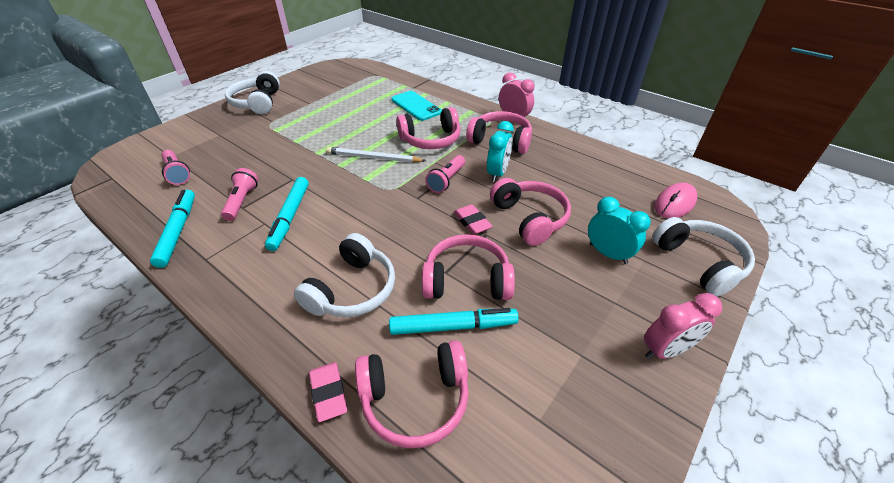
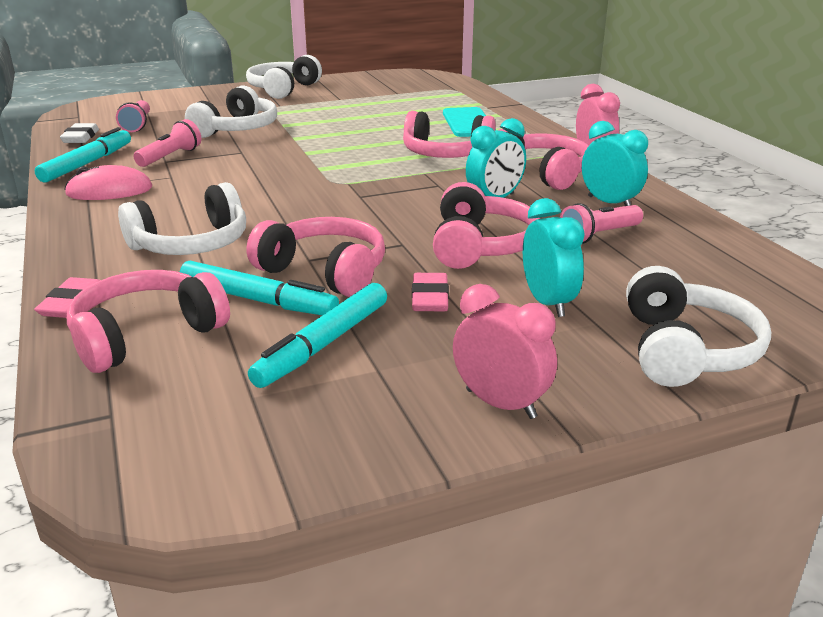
camera: 30 degrees right, 15 degrees down
turquoise marker [265,177,309,251] -> turquoise marker moved to [248,283,387,388]
white pencil [326,147,426,163] -> none
pink headphones [355,340,469,448] -> pink headphones turned 120 degrees clockwise [67,270,230,373]
pink flashlight [425,155,465,193] -> pink flashlight moved to [560,203,643,244]
pink eraser [454,204,493,235] -> pink eraser moved to [412,273,449,311]
pink clock [644,293,722,359] -> pink clock turned 150 degrees counterclockwise [453,284,557,419]
pink mouse [654,183,697,218] -> pink mouse moved to [64,165,153,200]
none -> white eraser [60,123,99,143]
none -> white headphones [185,86,277,138]
none -> turquoise clock [582,121,648,206]

